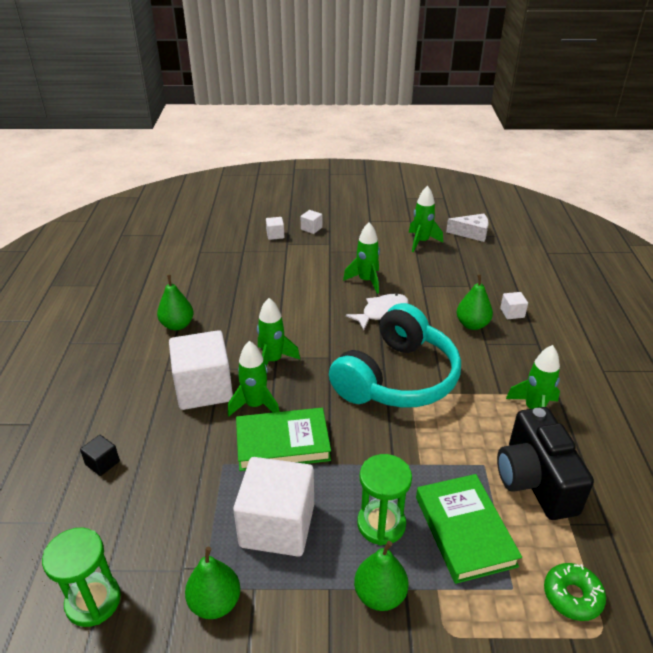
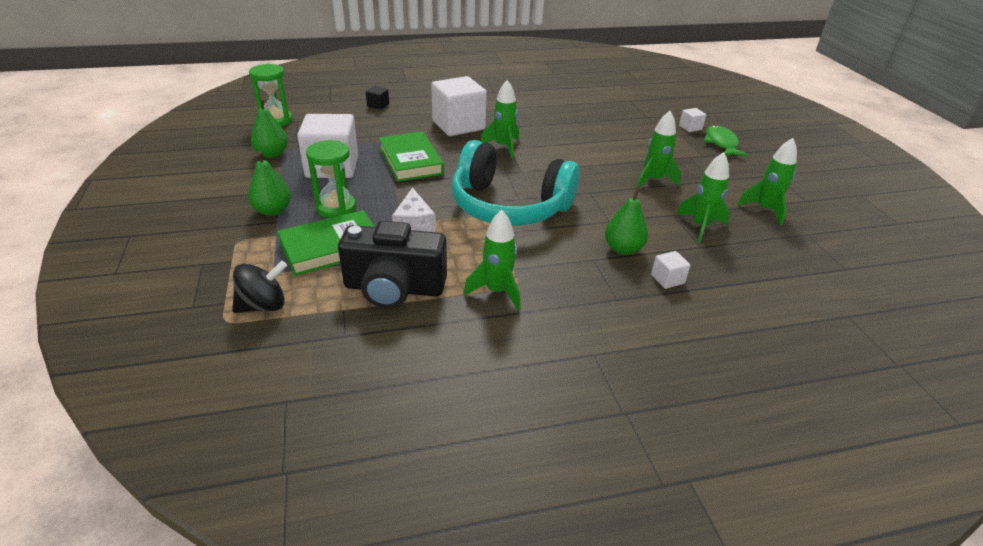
camera: 75 degrees right, 0 degrees up
green pear [157,275,194,330] -> none
green rocket [228,341,280,416] -> green rocket moved to [676,152,730,242]
white cube [301,210,322,234] -> green fish [704,125,749,157]
white fish [346,294,408,330] -> none
white cheese [446,213,489,242] -> white cheese moved to [392,187,436,232]
black camera [497,407,594,520] -> black camera turned 150 degrees counterclockwise [338,221,447,308]
green donut [544,563,606,621] -> black spinning top [232,261,287,313]

